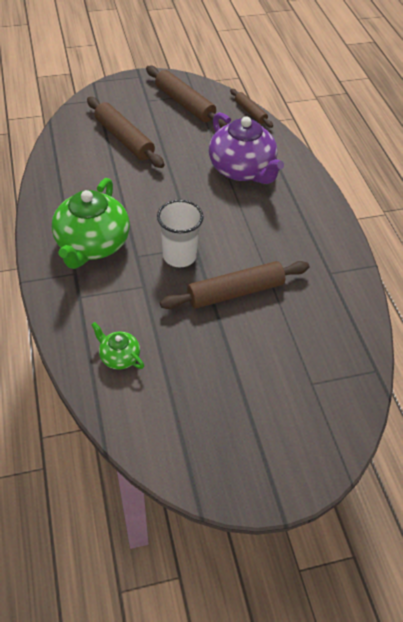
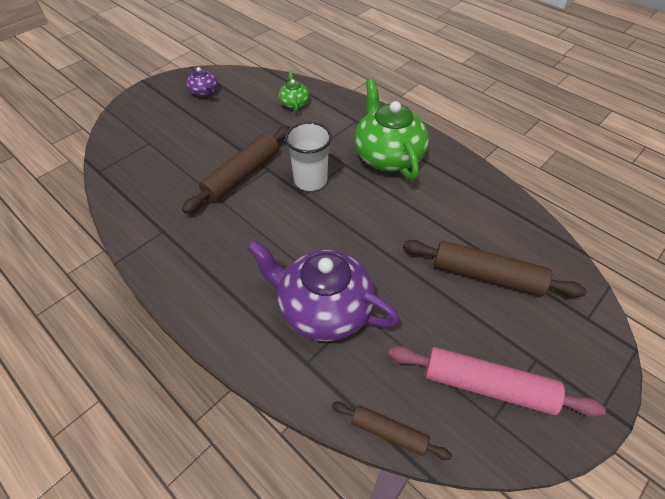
camera: 150 degrees right, 0 degrees up
green teapot [91,322,144,370] -> green teapot turned 105 degrees counterclockwise [279,70,309,112]
brown rolling pin [146,66,227,128] -> pink rolling pin [388,346,606,417]
none -> purple teapot [187,67,217,97]

